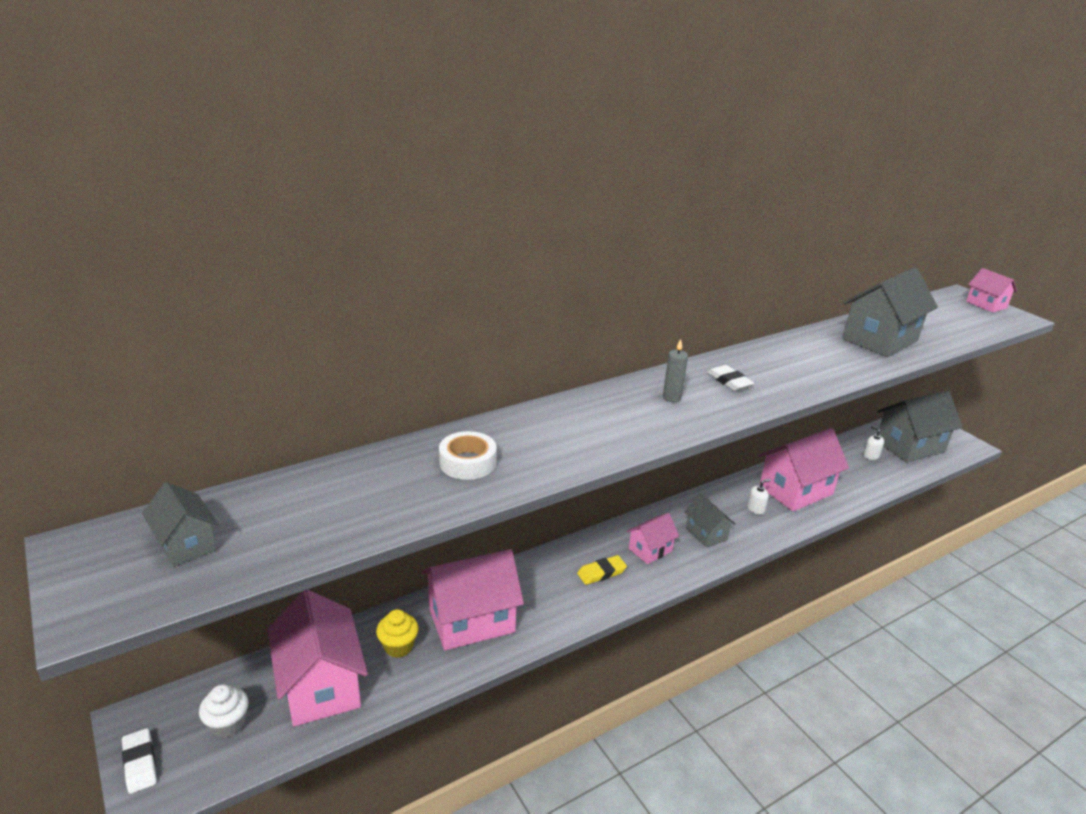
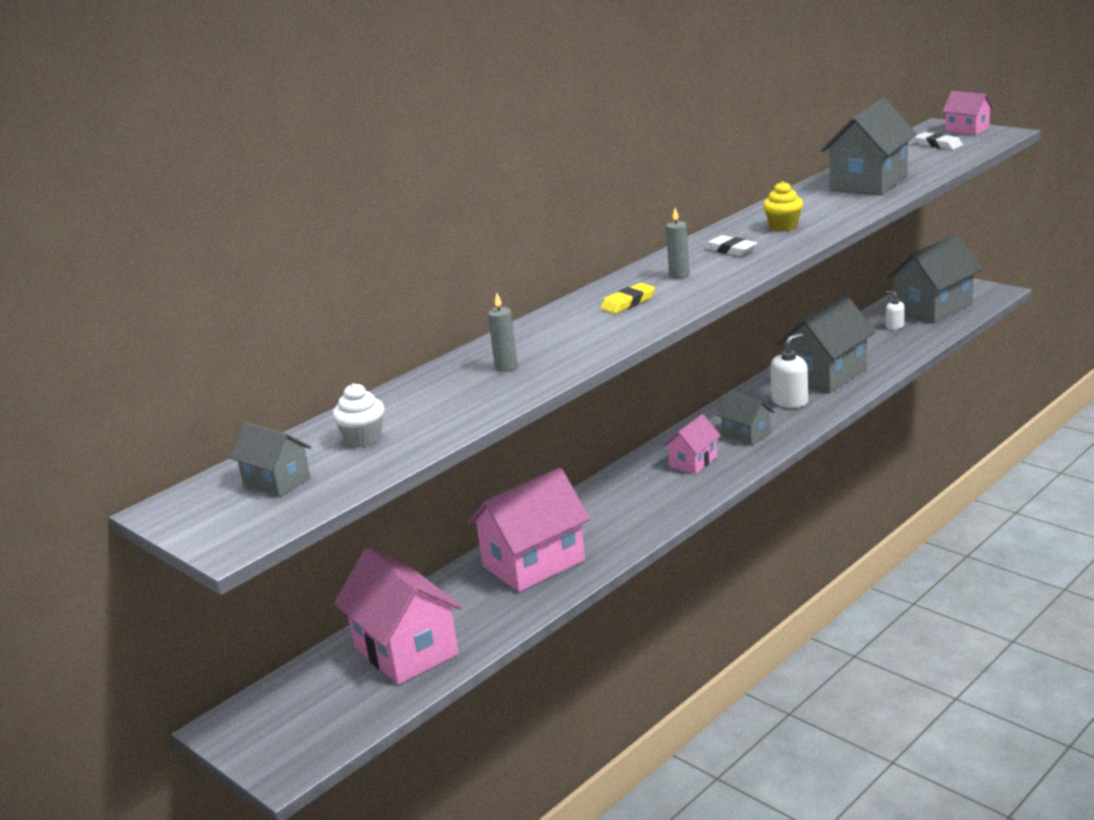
camera: 10 degrees left, 5 degrees down
white eraser [122,728,157,794] -> white eraser moved to [915,132,963,150]
white cupcake [199,684,249,738] -> white cupcake moved to [332,383,384,447]
yellow cupcake [376,609,419,658] -> yellow cupcake moved to [763,181,803,231]
white tape [439,431,497,480] -> grey candle [488,293,518,372]
yellow eraser [577,555,627,585] -> yellow eraser moved to [600,283,655,314]
white soap dispenser [747,479,771,515] -> white soap dispenser [770,333,808,408], size x1.71
pink house [758,428,849,511] -> grey house [776,295,876,394]

